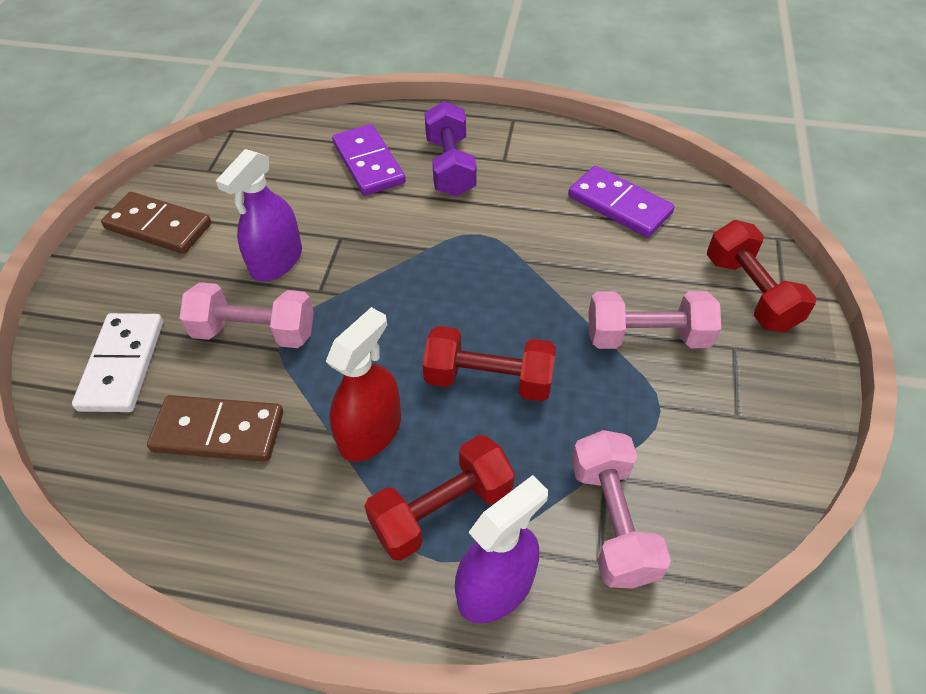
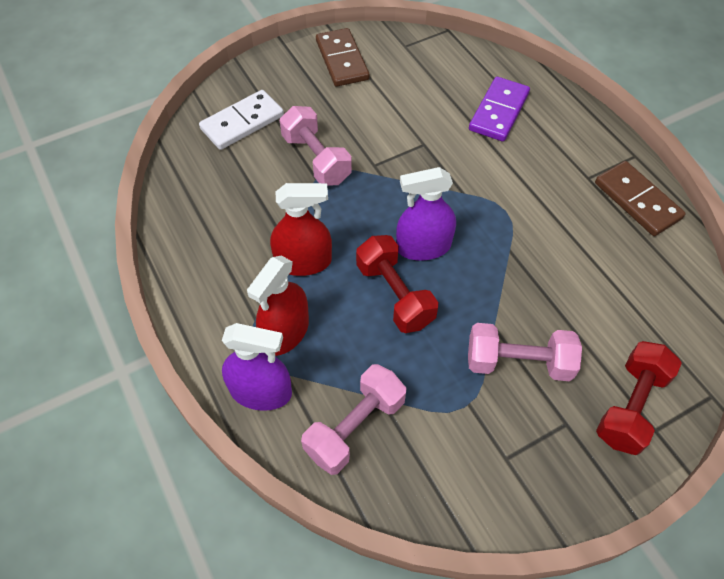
camera: 50 degrees right, 5 degrees up
brown domino [147,395,283,462] -> brown domino moved to [595,161,686,236]
purple spray bottle [216,149,302,281] -> purple spray bottle moved to [396,167,456,261]
red dumbbell [364,435,515,561] -> red spray bottle [247,256,309,356]
purple dumbbell [425,101,477,197] -> none
purple domino [568,166,674,238] -> none
pink dumbbell [588,291,721,349] -> pink dumbbell turned 45 degrees counterclockwise [468,323,582,381]

